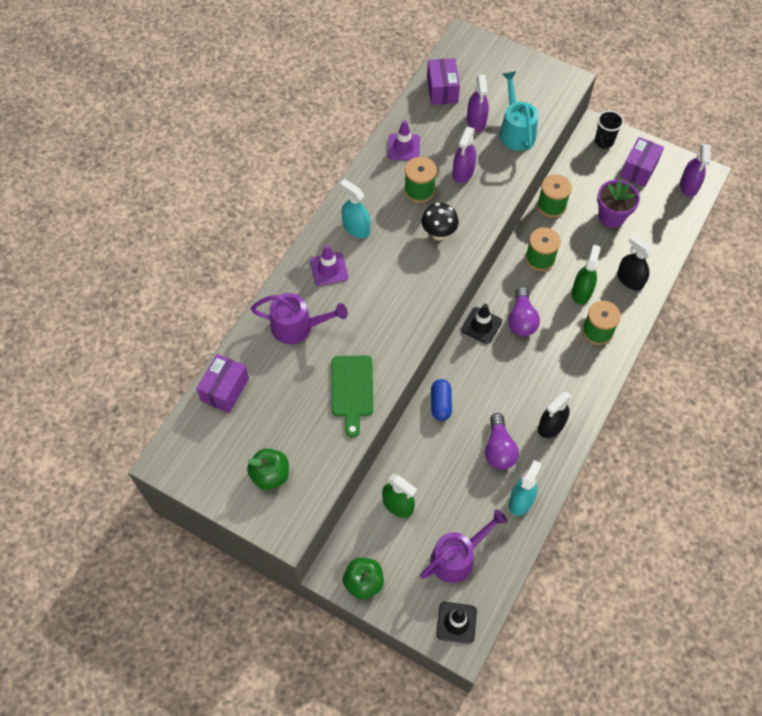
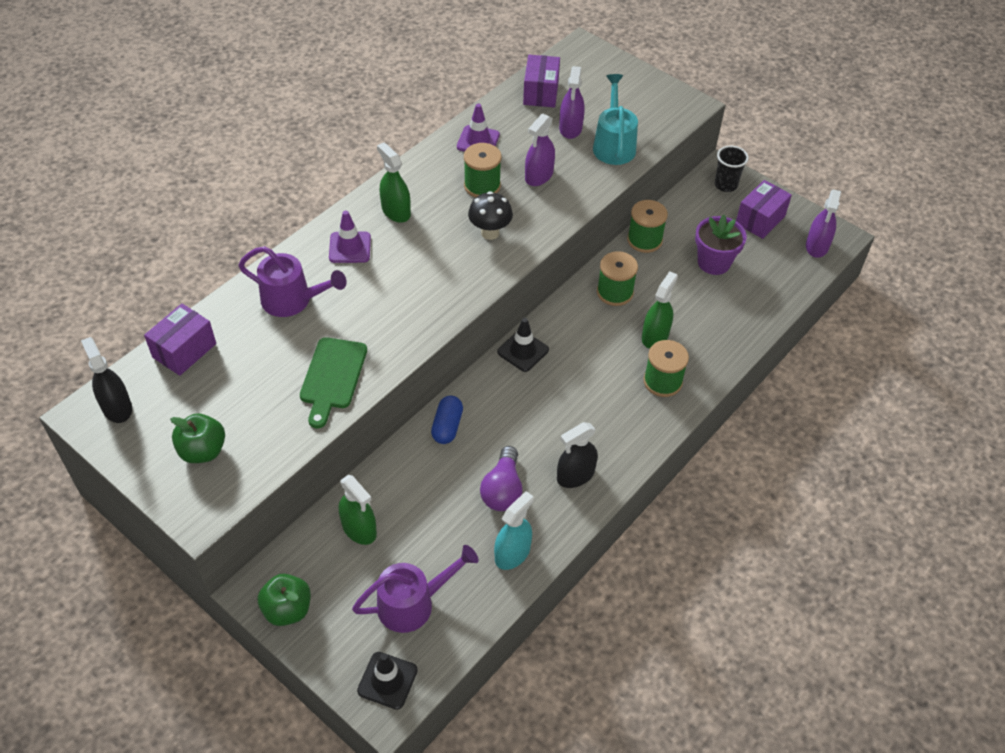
camera: 10 degrees right, 10 degrees down
turquoise spray bottle [340,179,370,238] -> green spray bottle [377,143,411,223]
purple light bulb [508,287,540,336] -> none
black spray bottle [617,235,653,290] -> black spray bottle moved to [81,337,132,423]

